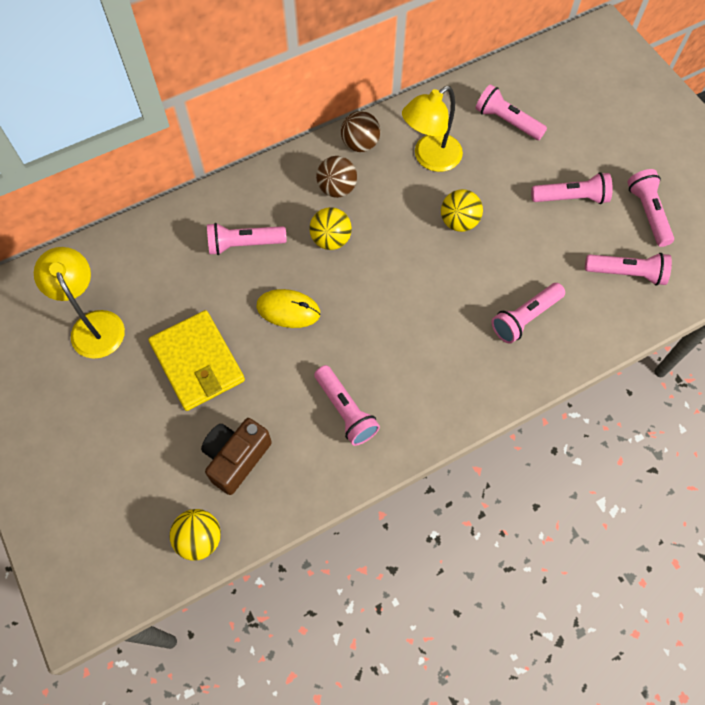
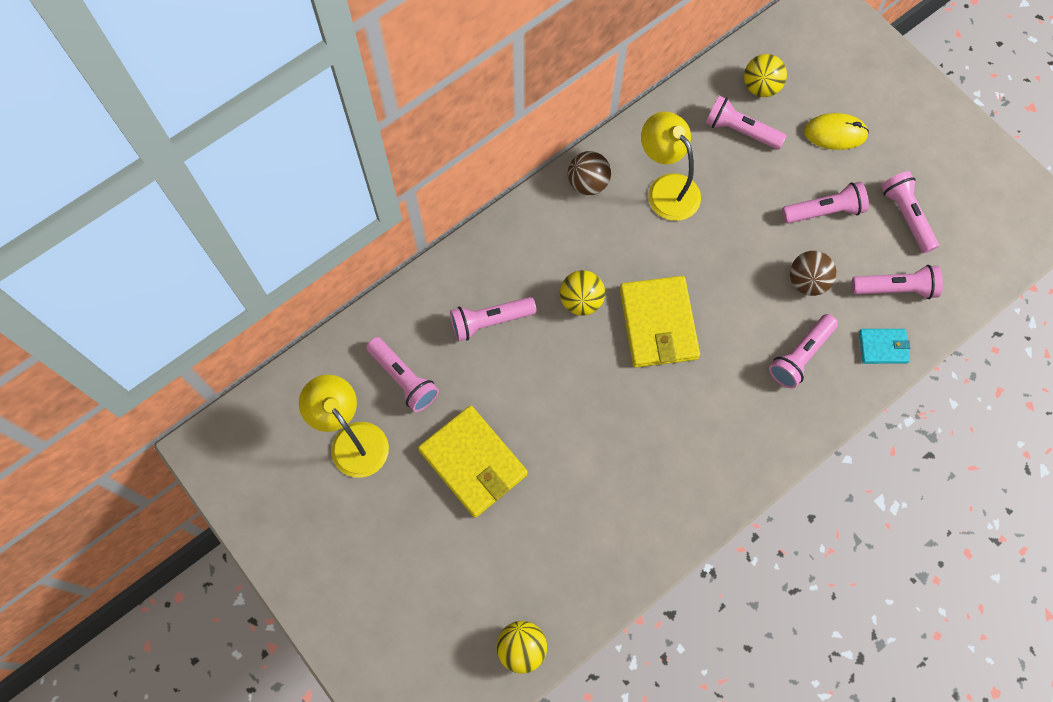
camera: 10 degrees left, 5 degrees up
brown camera [201,418,272,495] -> none
yellow mouse [256,289,320,328] -> yellow mouse moved to [804,113,869,150]
pink flashlight [314,365,380,446] -> pink flashlight moved to [366,337,439,412]
brown ball [316,156,357,198] -> brown ball moved to [790,251,837,296]
yellow lamp [402,86,463,172] -> yellow lamp turned 105 degrees clockwise [641,112,701,221]
yellow ball [441,189,483,232] -> yellow ball moved to [744,54,787,97]
none -> yellow wallet [620,276,700,367]
none -> turquoise wallet [859,329,910,364]

